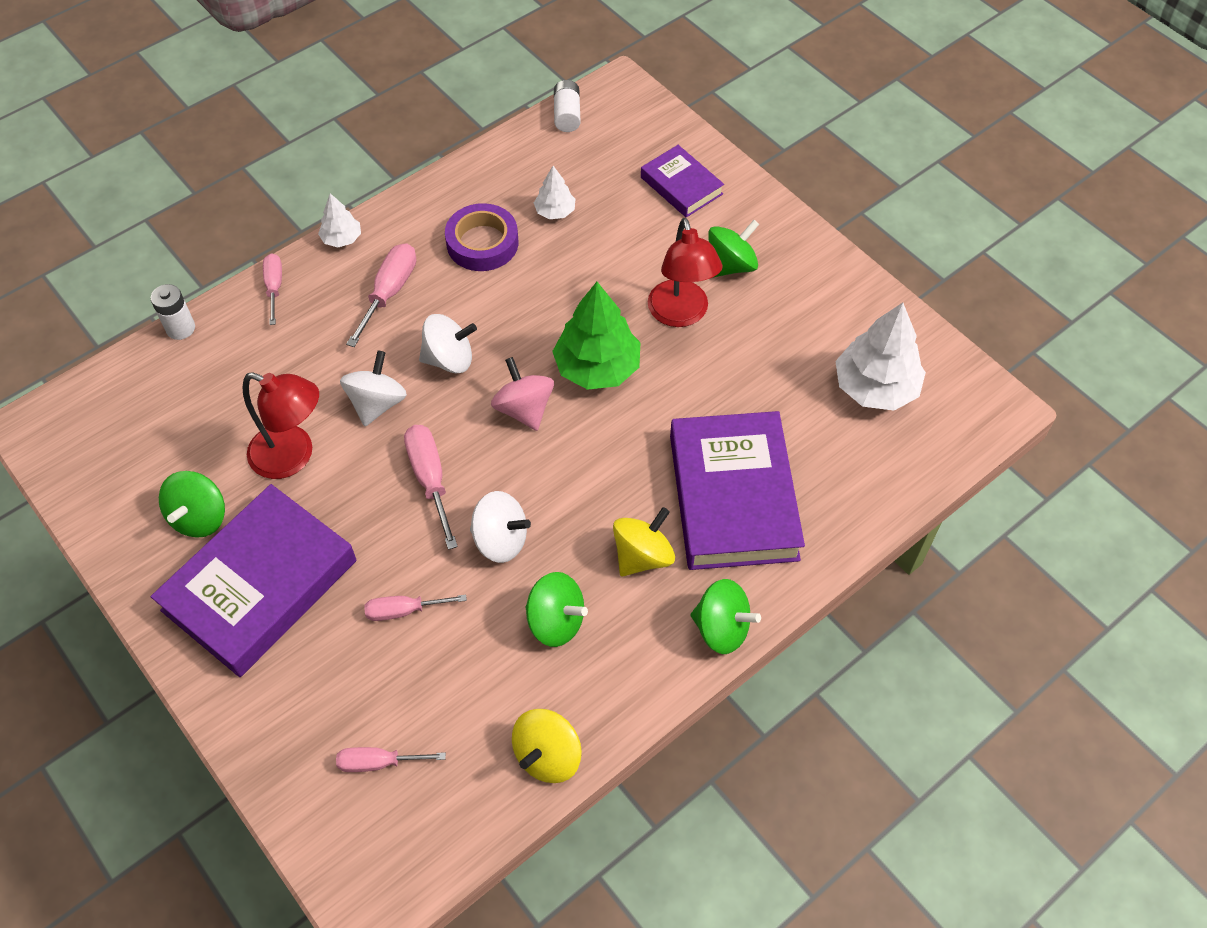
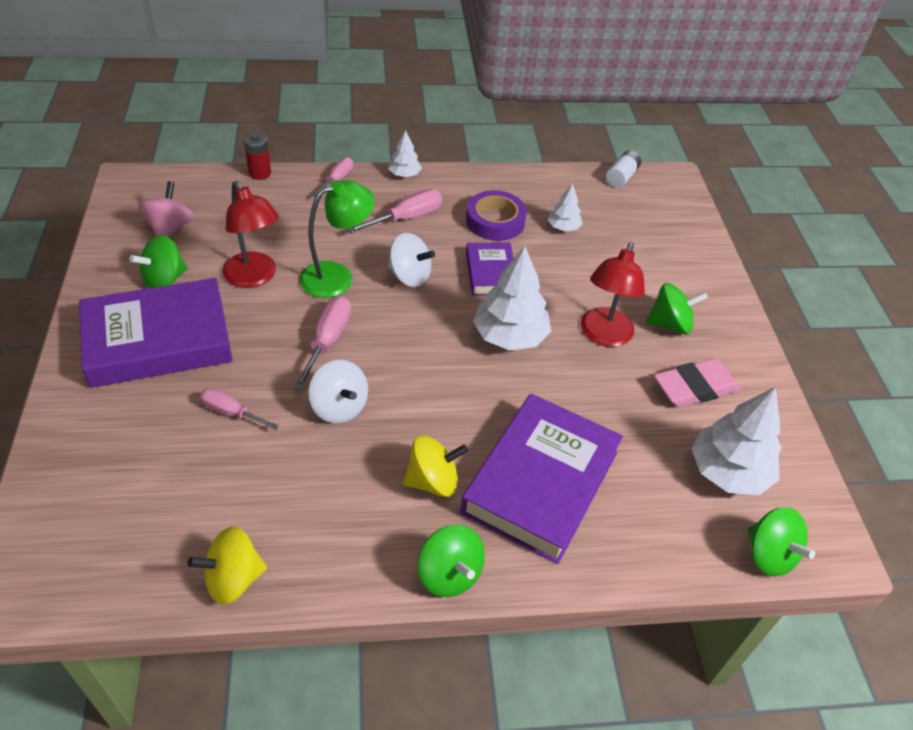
camera: 30 degrees right, 10 degrees down
white battery [150,284,195,340] -> red battery [244,133,271,180]
pink screwdriver [336,747,446,772] -> none
white spinning top [340,350,407,426] -> green lamp [299,180,375,298]
pink spinning top [491,357,554,431] -> pink spinning top moved to [138,181,194,237]
green spinning top [525,572,588,647] -> green spinning top moved to [748,507,815,576]
green tree [552,282,640,390] -> white tree [473,246,551,351]
purple book [641,145,724,218] -> purple book moved to [466,242,514,296]
none -> pink eraser [654,358,740,407]

